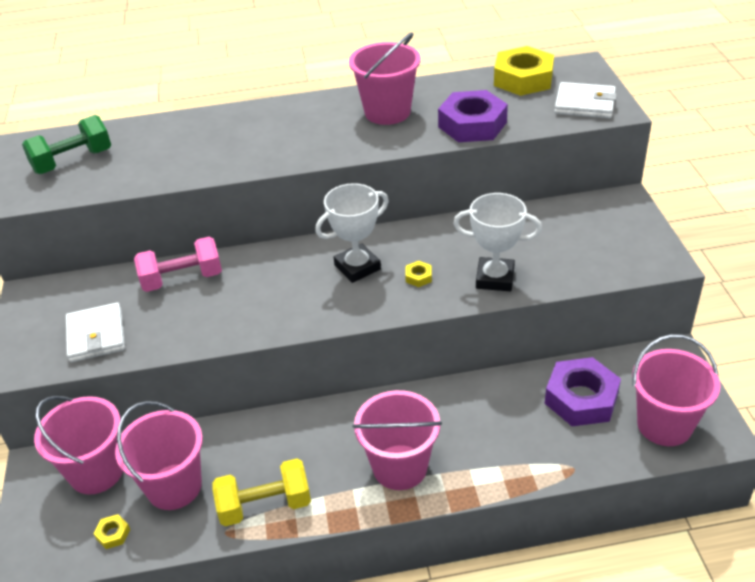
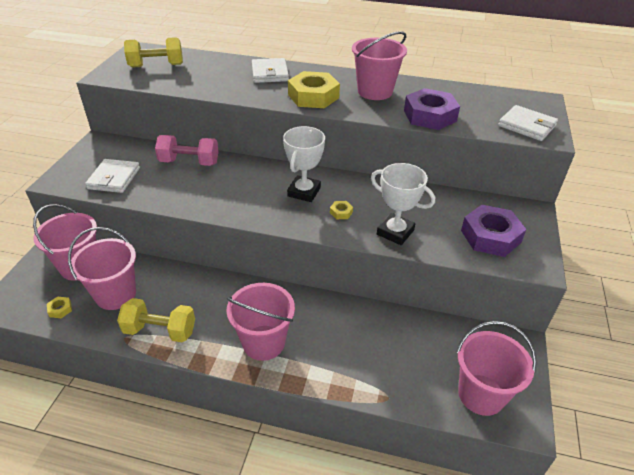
camera: 20 degrees right, 0 degrees up
green dumbbell [22,115,111,174] -> yellow dumbbell [124,37,183,68]
white trophy [315,183,389,283] -> white trophy turned 60 degrees counterclockwise [283,126,325,202]
yellow nut [494,46,554,96] -> yellow nut moved to [288,71,340,108]
purple nut [545,357,621,426] -> purple nut moved to [461,205,526,257]
none -> white wallet [252,58,289,83]

